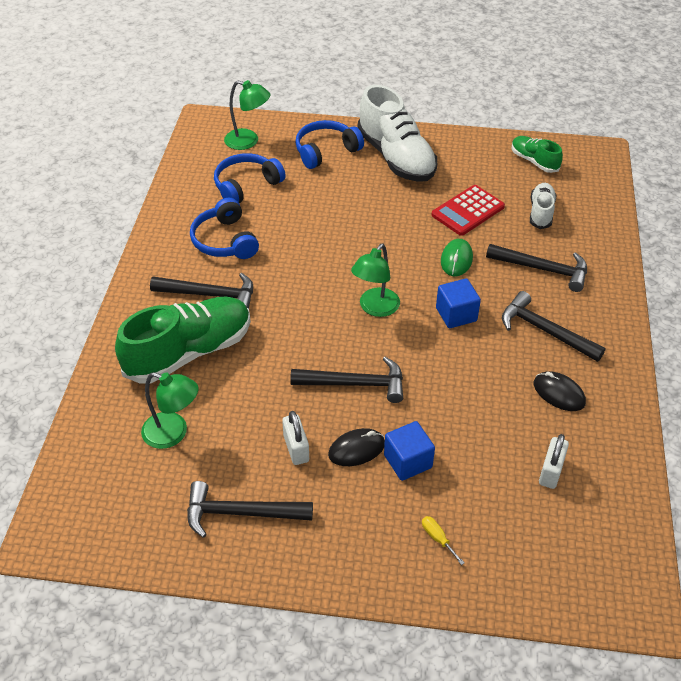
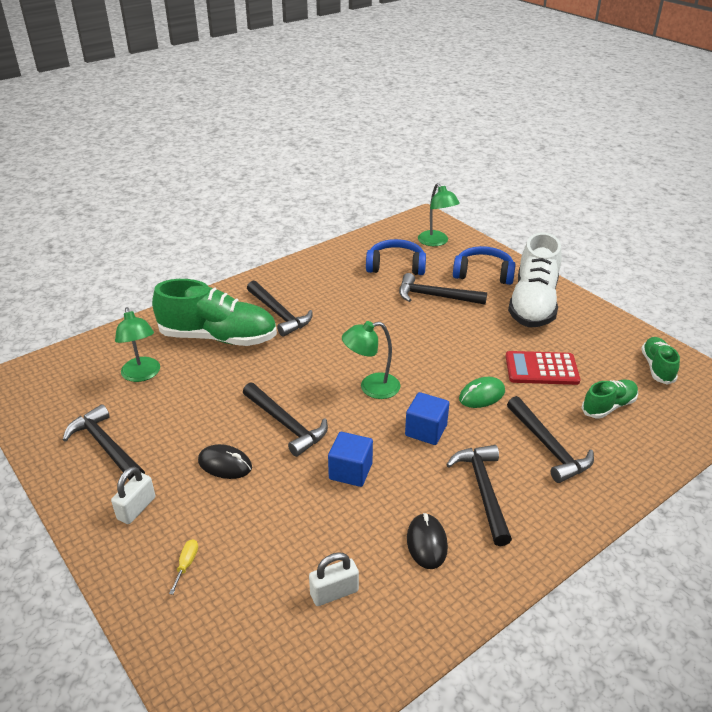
camera: 45 degrees right, 10 degrees down
blue headphones [190,198,259,259] -> none
white padlock [282,411,309,465] -> white padlock moved to [111,467,155,524]
blue cube [384,421,435,481] -> blue cube moved to [328,432,373,487]
white shoe [530,183,556,229] -> green shoe [582,379,638,418]
none -> black hammer [399,273,487,305]

